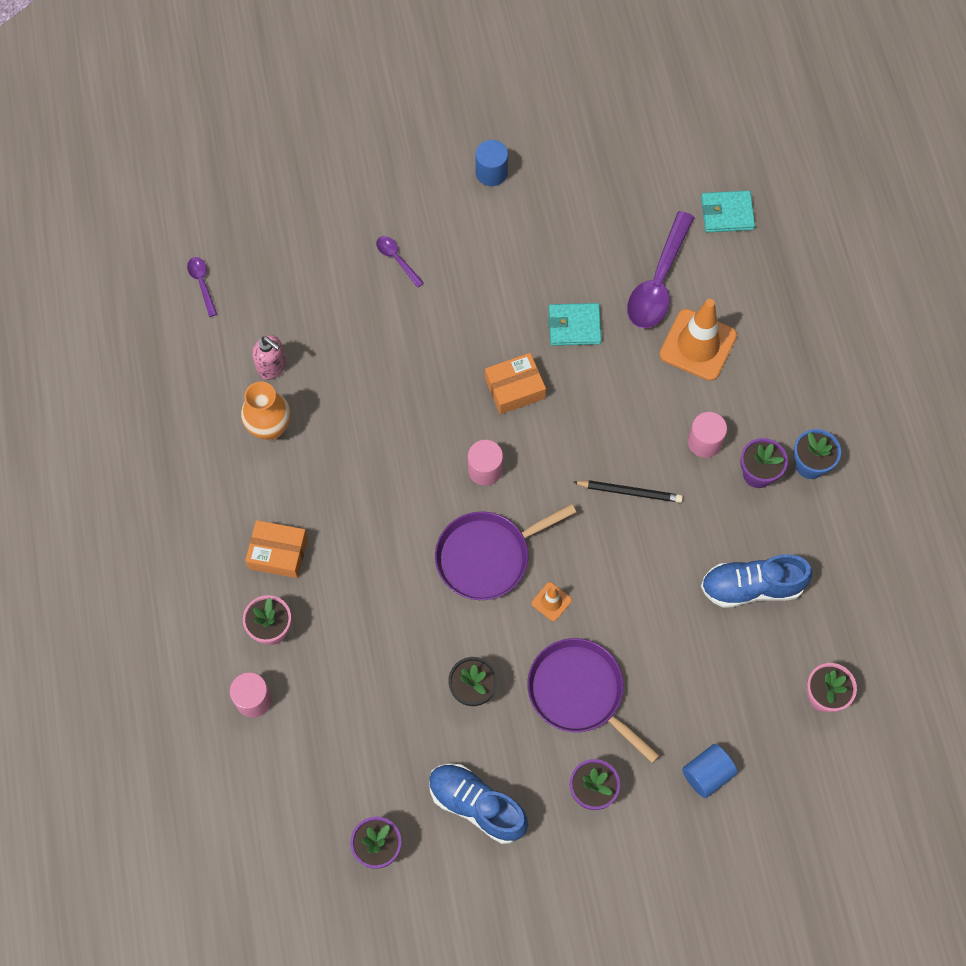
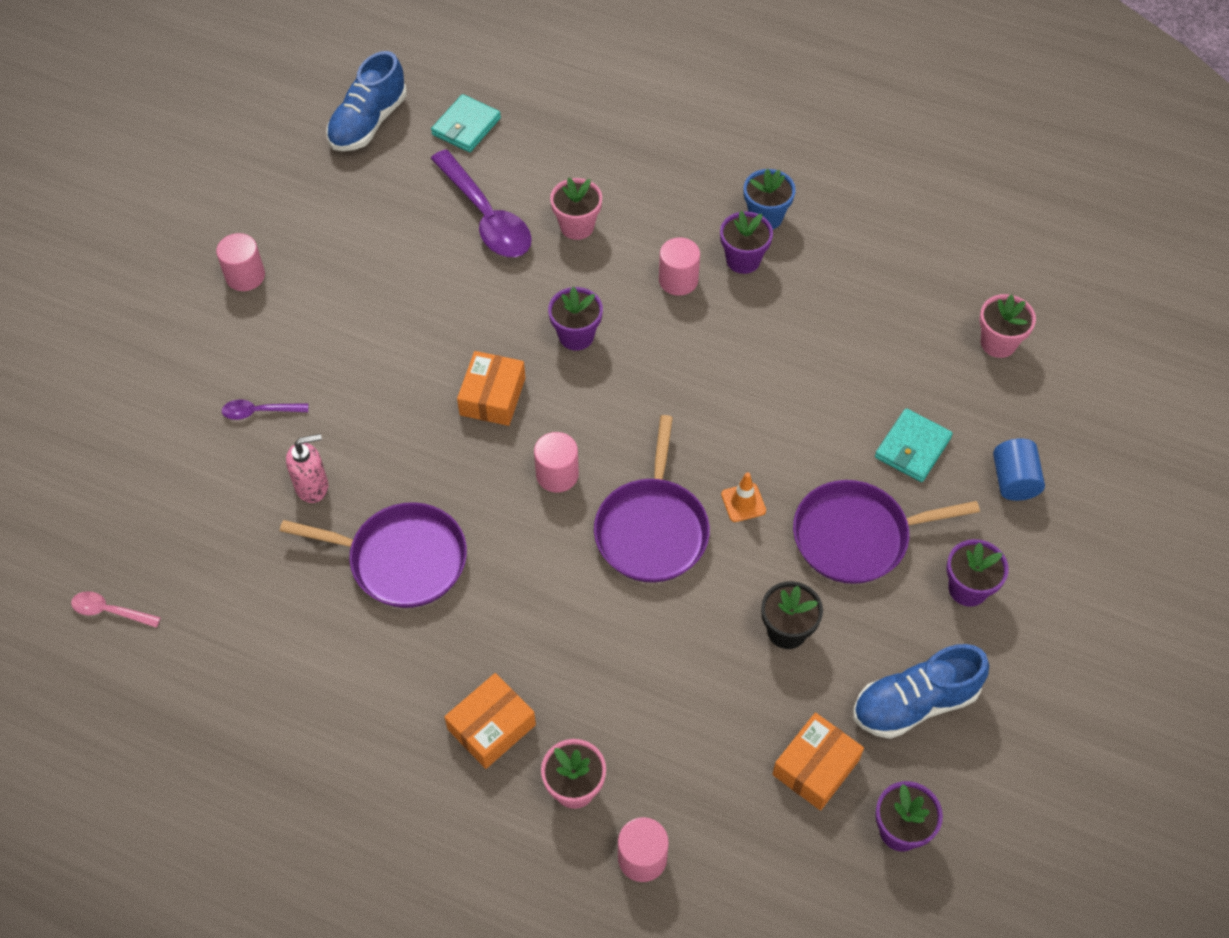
camera: 55 degrees left, 10 degrees down
purple spoon [187,257,217,317] -> pink spoon [71,591,161,628]
orange vase [241,381,290,440] -> none
pink soap dispenser [252,335,286,380] -> pink soap dispenser moved to [286,434,328,503]
blue cylinder [475,140,508,186] -> pink cylinder [216,233,265,291]
turquoise wallet [548,303,602,346] -> turquoise wallet moved to [875,408,953,482]
black pencil [573,480,683,503] -> none
orange traffic cone [660,299,737,381] -> pink flower pot [550,178,602,240]
blue shoe [701,554,812,608] -> blue shoe moved to [326,51,407,151]
none -> purple pan [280,502,467,608]
none -> purple flower pot [548,287,603,351]
none -> orange box [772,713,864,811]

